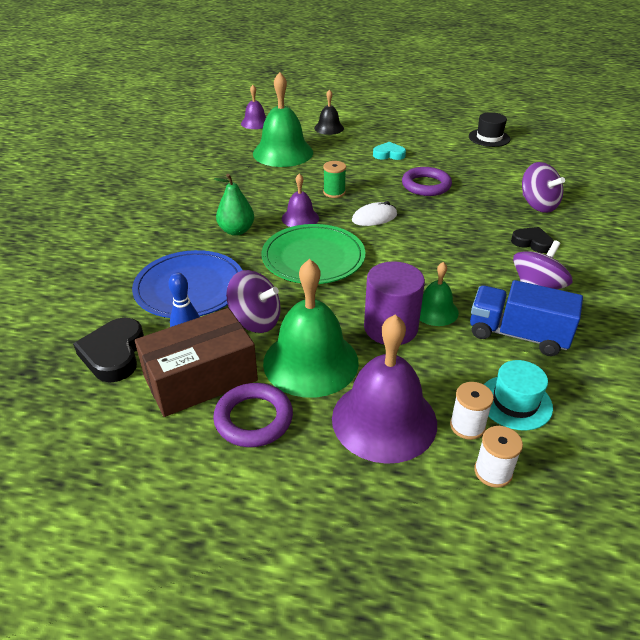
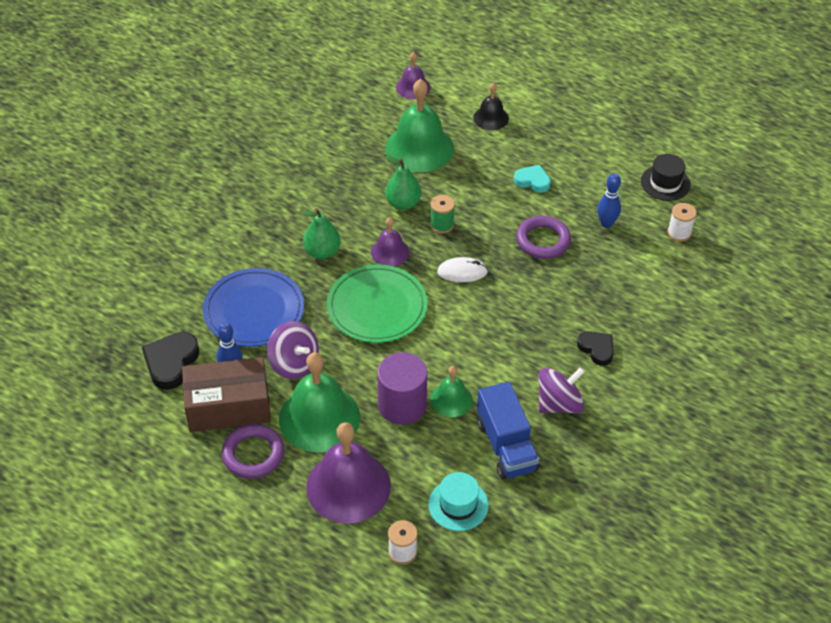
camera: 20 degrees right, 10 degrees up
white spool [450,382,494,440] -> white spool moved to [667,203,697,242]
blue truck [470,280,583,356] -> blue truck turned 150 degrees counterclockwise [477,382,539,480]
purple spinning top [522,162,565,213] -> none
none -> green pear [385,156,422,210]
none -> blue bowling pin [597,173,621,228]

